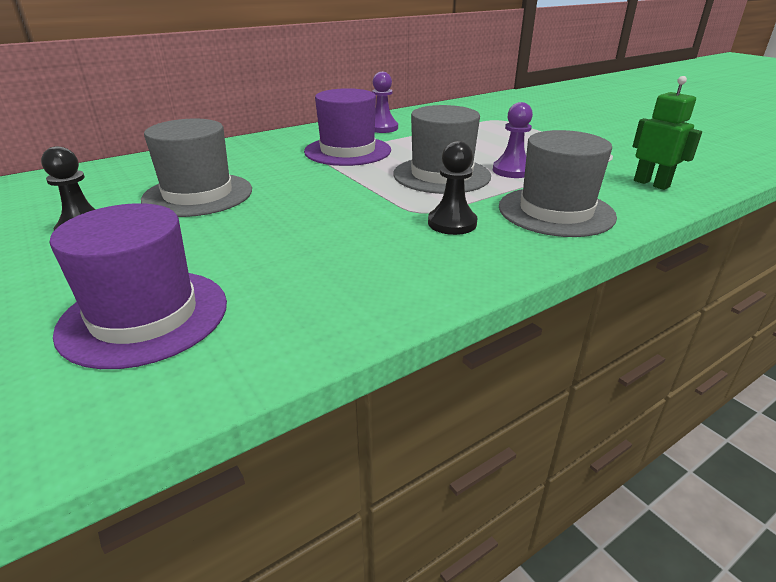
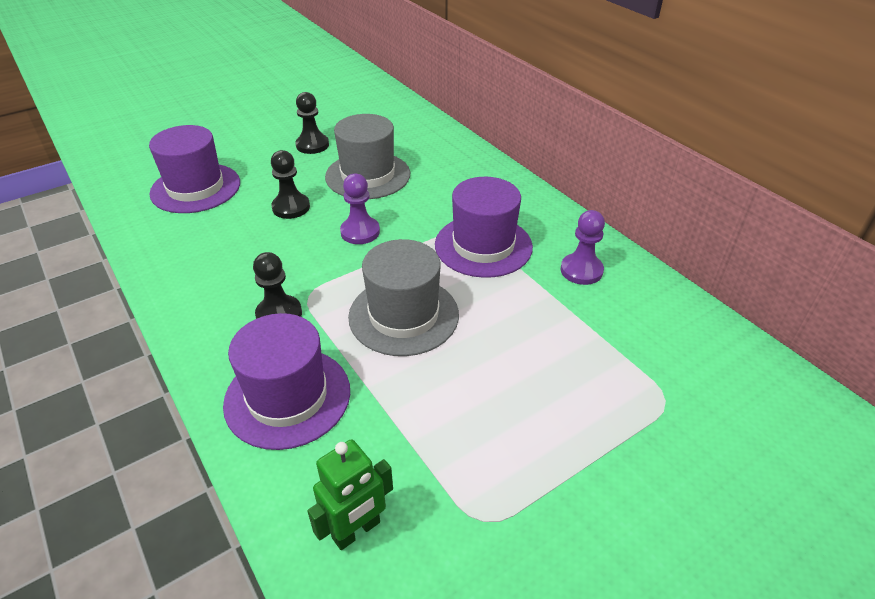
camera: 90 degrees right, 10 degrees up
purple pawn [493,102,533,178] -> purple pawn moved to [340,174,380,244]
grey hat [499,130,617,237] -> purple hat [223,313,350,450]
none -> black pawn [271,150,310,219]

